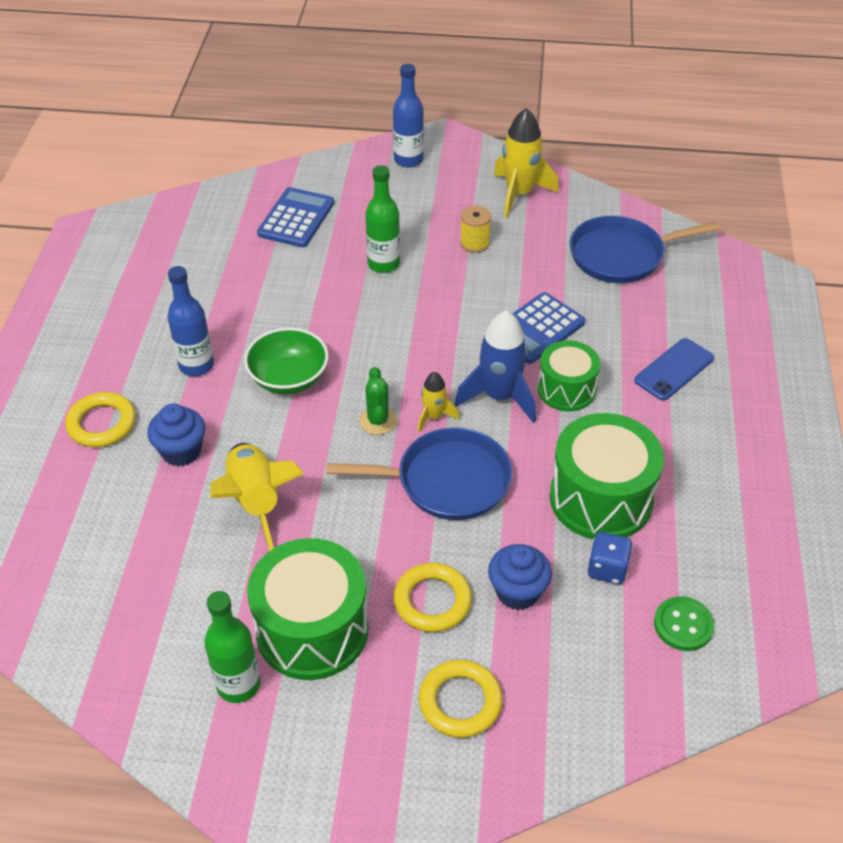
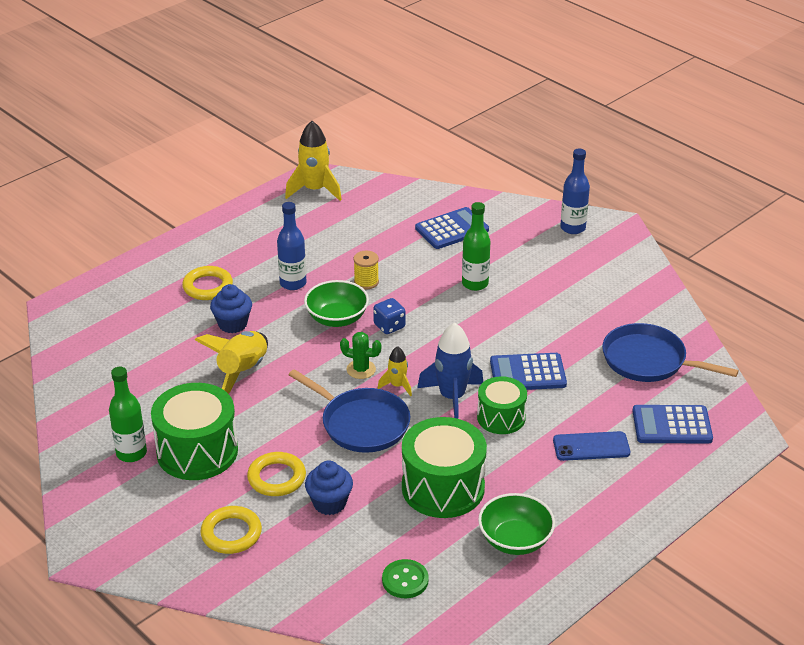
camera: 40 degrees right, 10 degrees down
green cactus [359,367,397,435] -> green cactus turned 75 degrees clockwise [340,332,381,379]
yellow spool [460,206,491,253] -> yellow spool moved to [353,251,379,290]
yellow rocket [494,108,559,218] -> yellow rocket moved to [285,121,342,201]
blue dice [587,532,633,584] -> blue dice moved to [373,298,406,334]
none -> green bowl [478,493,555,555]
none -> blue calculator [632,405,713,444]

